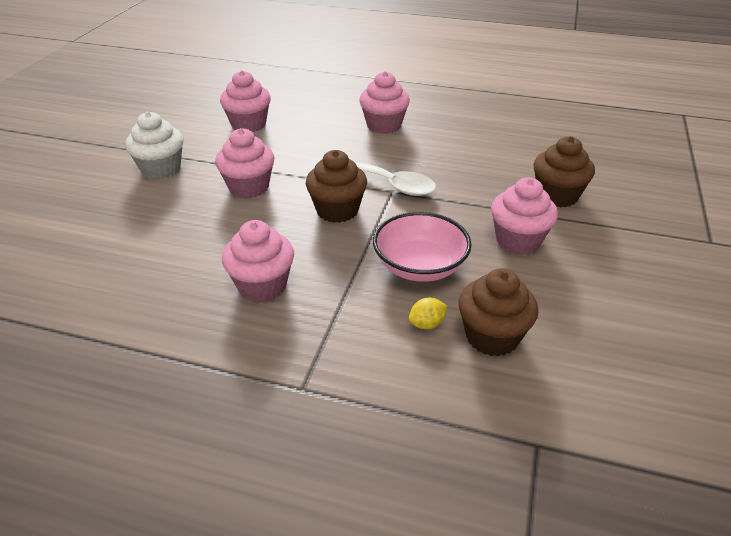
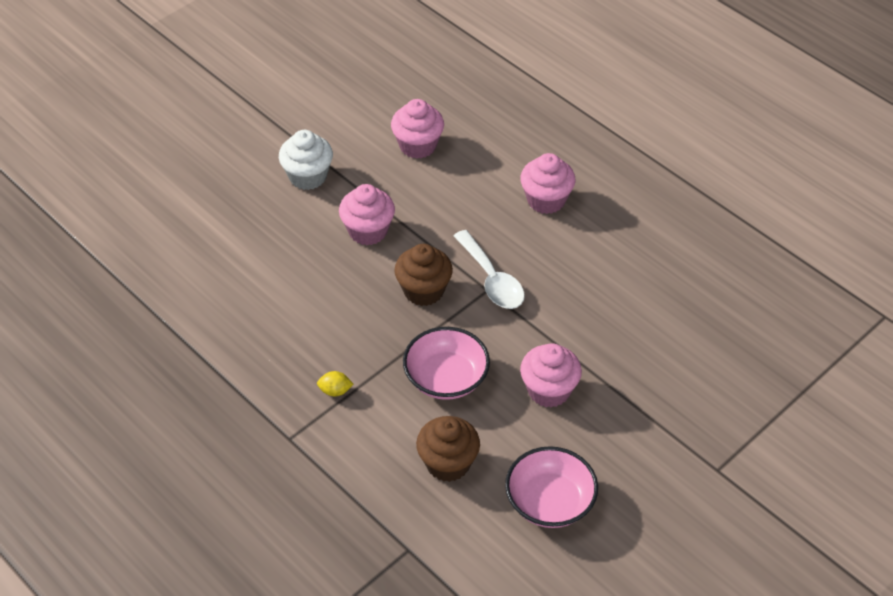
camera: 30 degrees right, 10 degrees up
pink cupcake [222,220,294,302] -> none
yellow lemon [408,298,447,329] -> yellow lemon moved to [317,371,354,397]
brown cupcake [534,136,595,207] -> none
none -> pink bowl [505,446,598,528]

